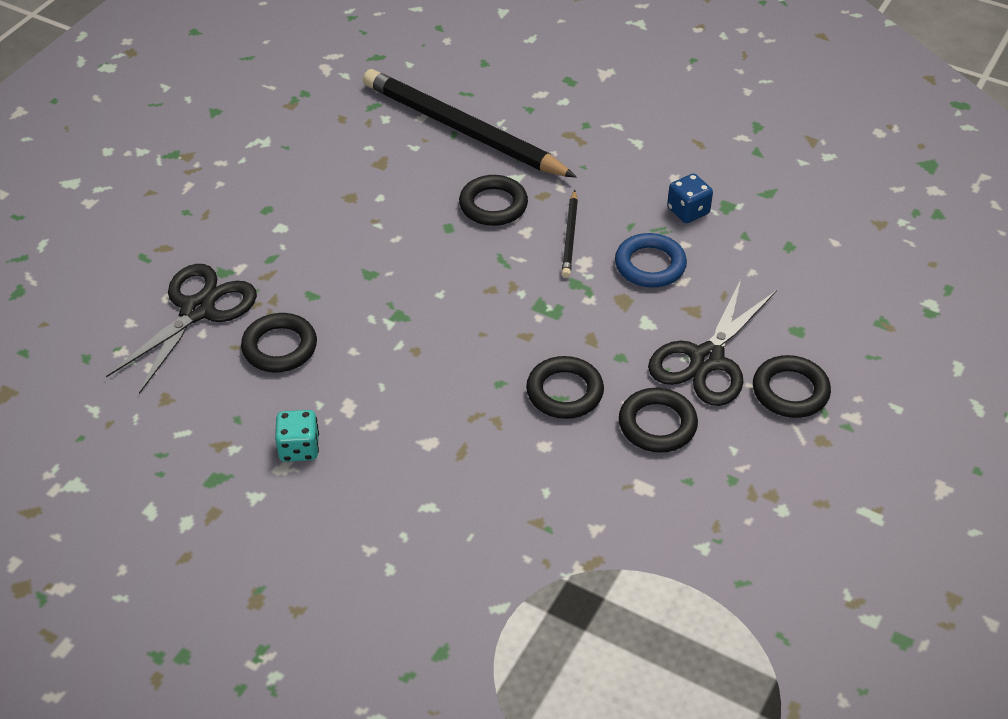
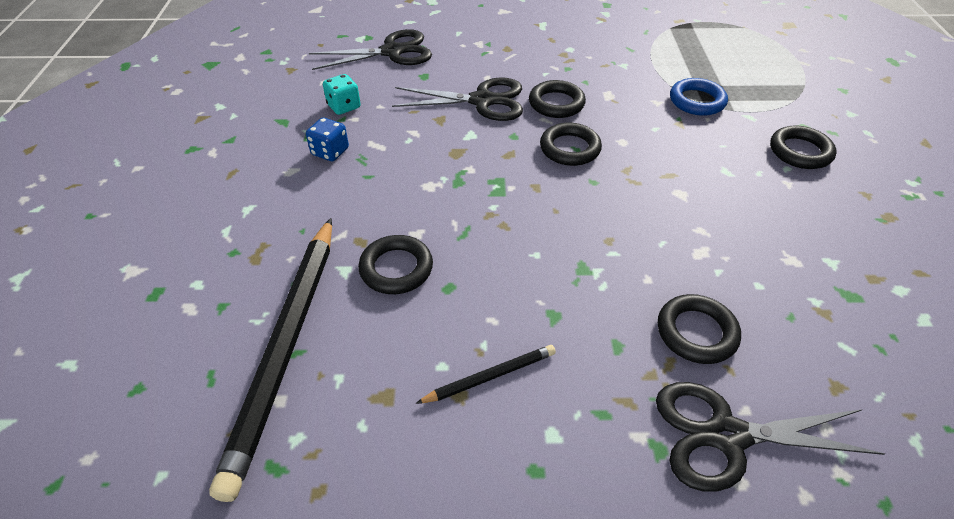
camera: 120 degrees left, 0 degrees up
turquoise dice [275,410,319,462] -> turquoise dice moved to [323,74,361,115]
black pencil [562,190,578,278] -> black pencil moved to [416,345,556,404]
blue ring [615,233,687,288] -> blue ring moved to [670,78,728,116]
black ring [753,355,831,418] -> black ring moved to [770,126,836,169]
none -> black scissors [309,29,432,70]

